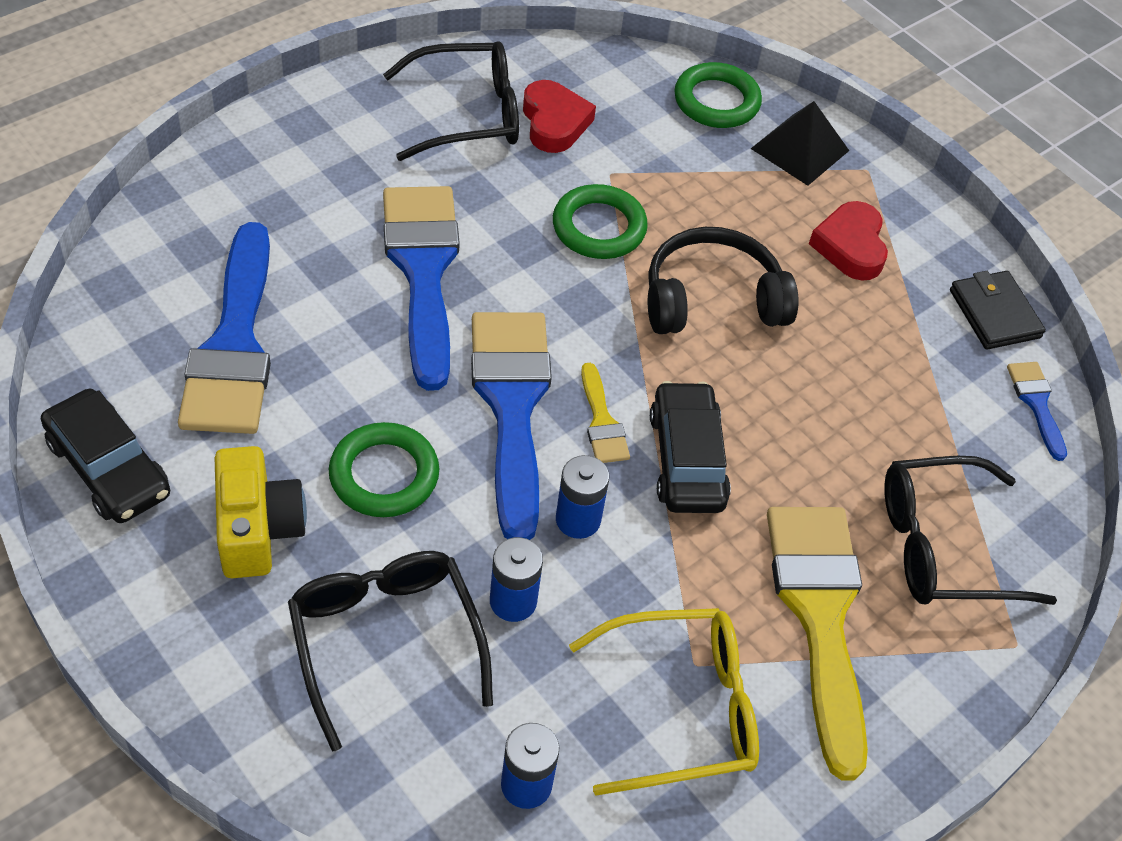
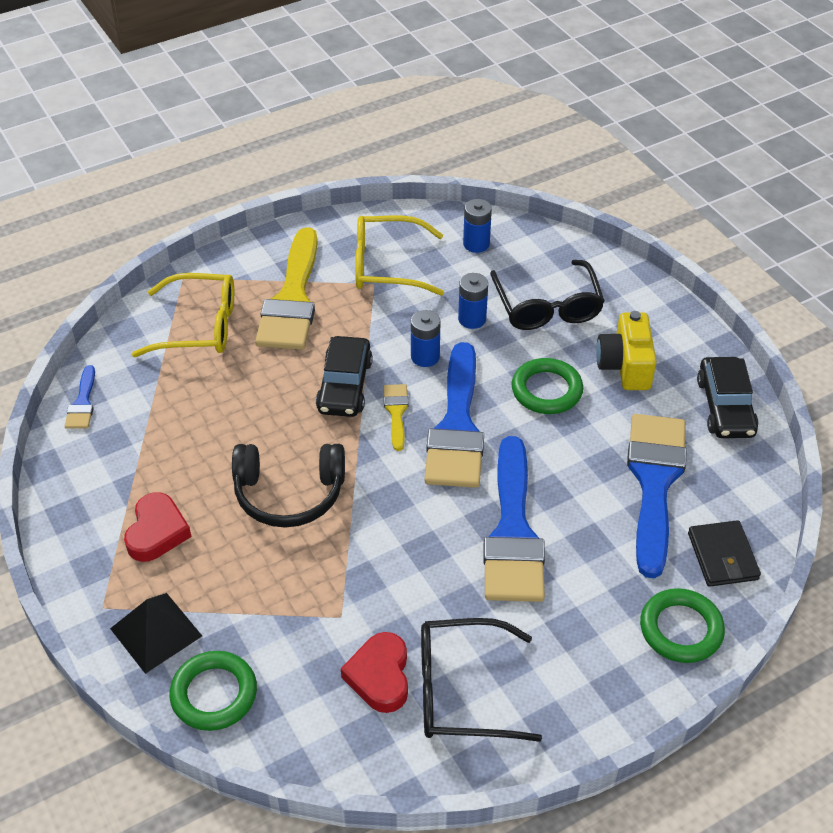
camera: 165 degrees left, 5 degrees down
black car [41,389,170,523] -> black car turned 150 degrees counterclockwise [697,357,759,438]
green ring [553,184,648,259] -> green ring moved to [640,588,725,663]
black glasses [884,456,1057,605] -> yellow glasses [132,273,234,357]
black wallet [950,271,1046,350] -> black wallet moved to [688,520,761,587]

